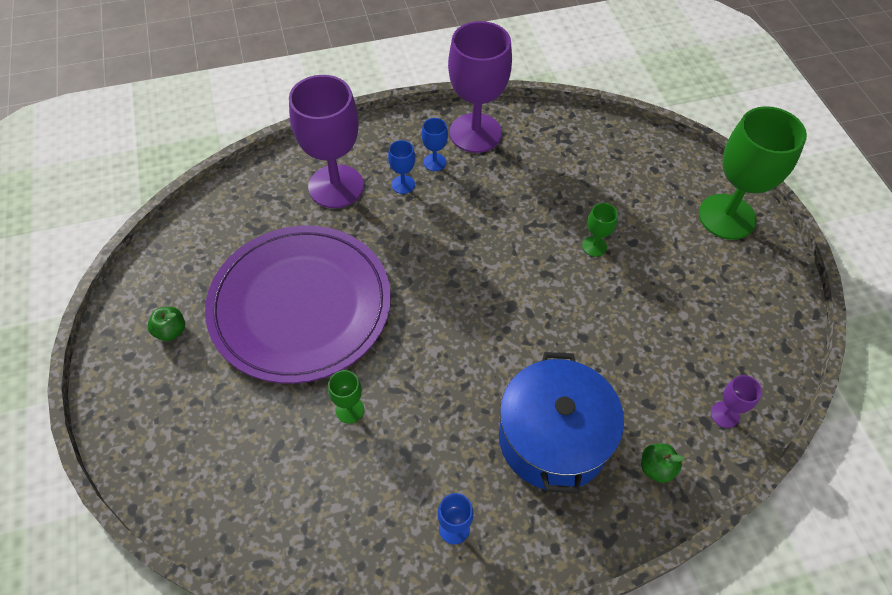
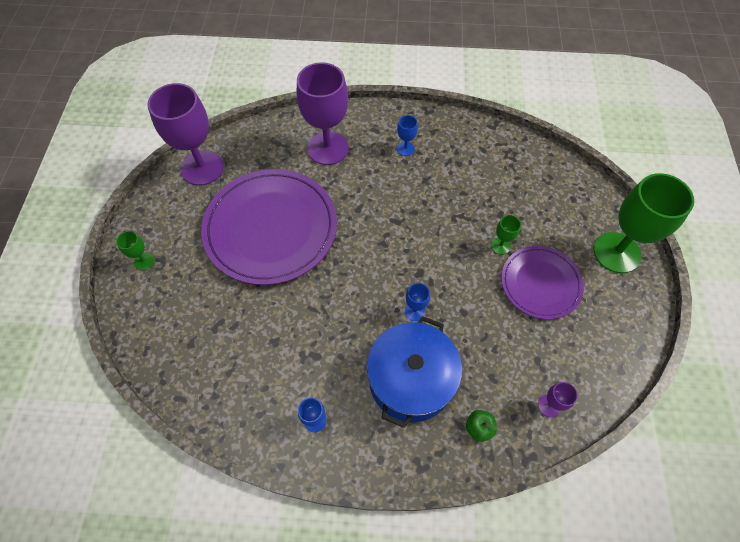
camera: 20 degrees right, 5 degrees up
green apple [148,307,185,341] -> none
green goblet [328,370,364,424] -> green goblet moved to [116,231,155,270]
blue goblet [388,140,415,194] -> blue goblet moved to [405,283,430,321]
purple goblet [448,21,512,153] -> purple goblet moved to [147,83,224,185]
none -> purple plate [501,246,584,320]

